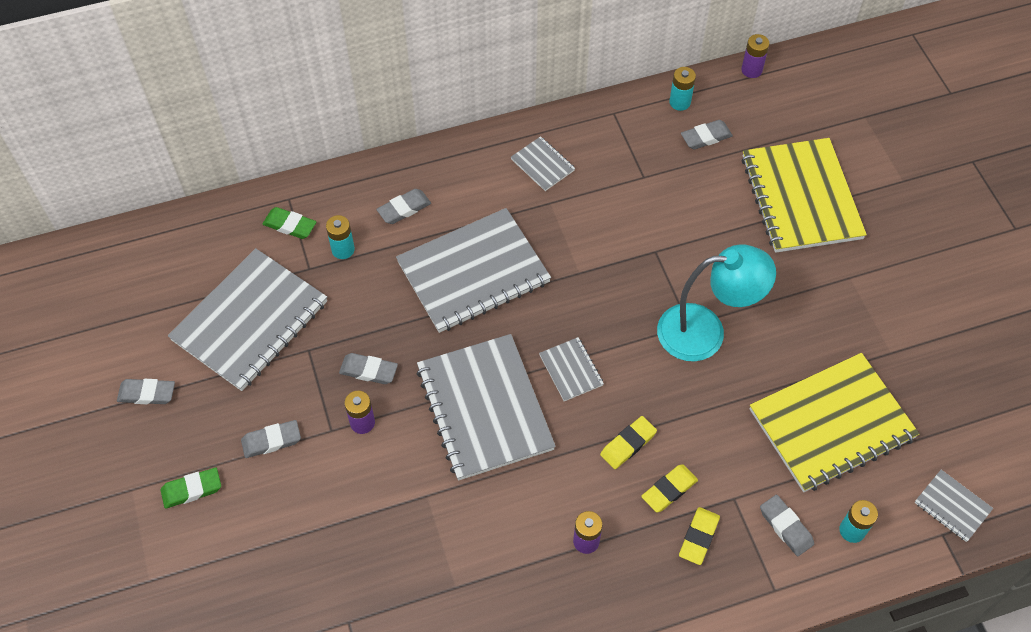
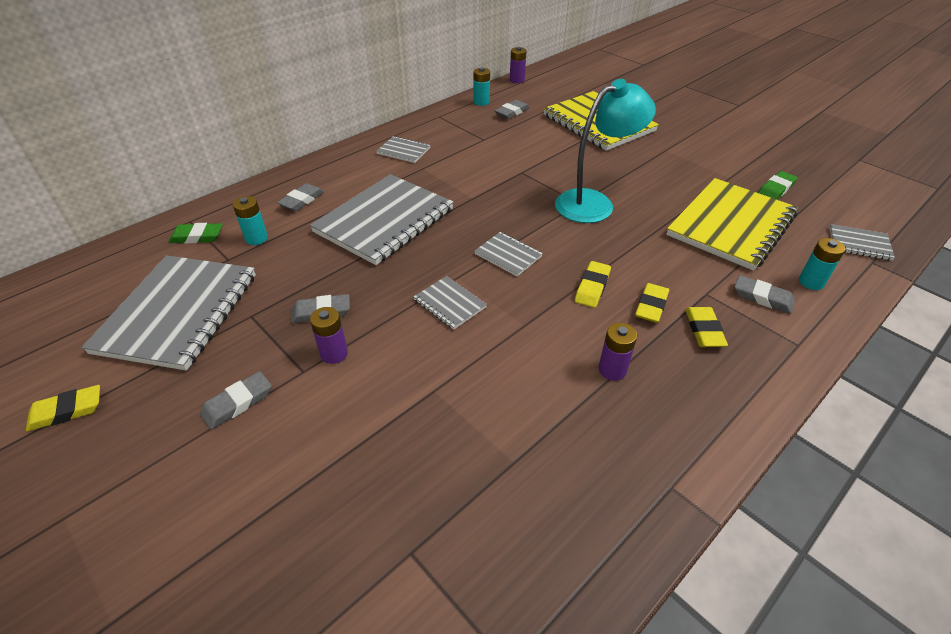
camera: 25 degrees left, 15 degrees down
grey eraser [117,379,175,404] -> yellow eraser [26,385,100,431]
green eraser [160,468,221,509] -> green eraser moved to [758,171,797,200]
grey notebook [417,334,556,481] -> grey notebook [413,276,487,330], size x0.44

